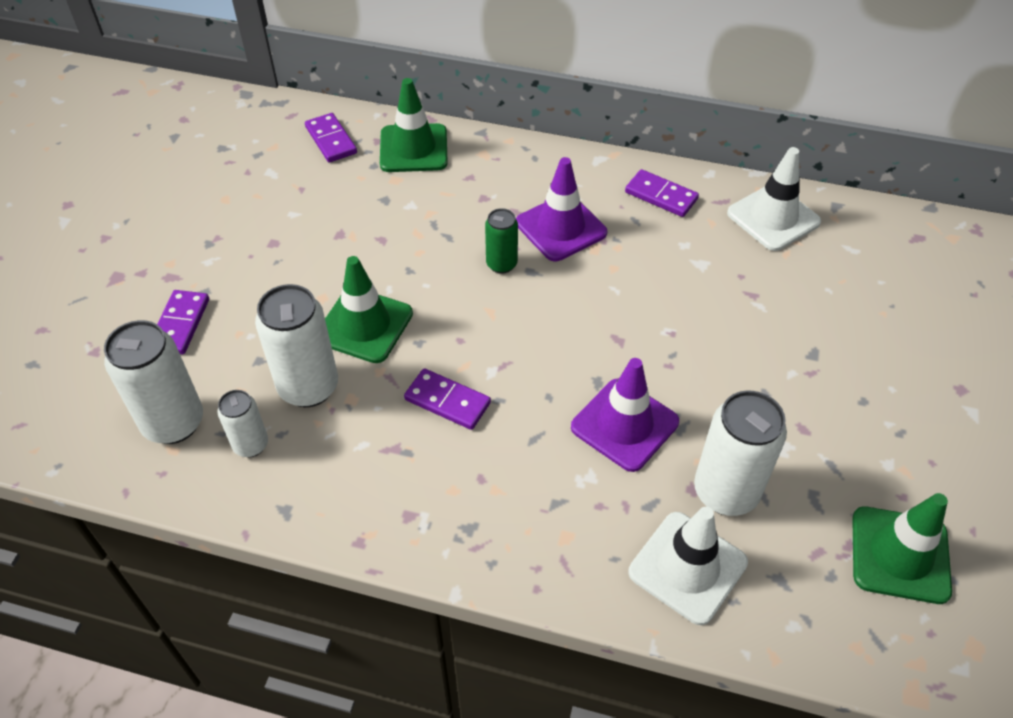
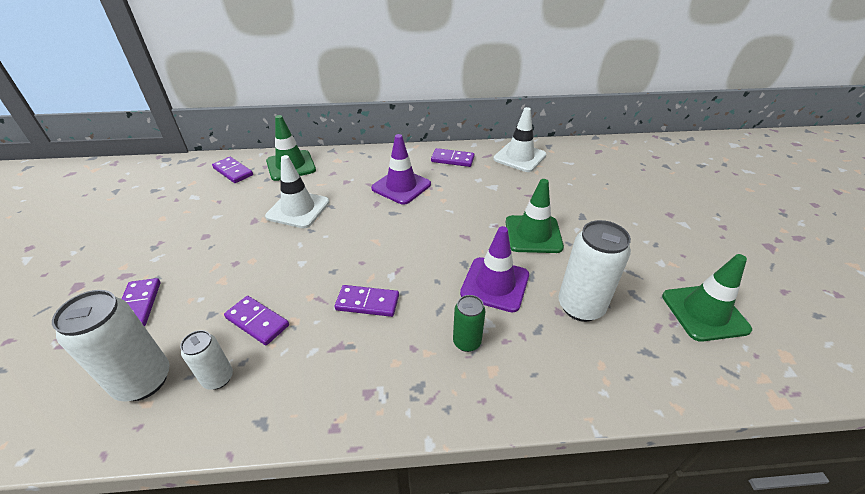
camera: 20 degrees left, 10 degrees down
white can [255,284,338,407] -> purple domino [224,296,289,345]
green traffic cone [325,256,413,363] -> green traffic cone moved to [506,179,564,253]
green can [485,208,518,274] -> green can moved to [453,295,485,352]
white traffic cone [629,507,748,625] -> white traffic cone moved to [265,155,330,228]

